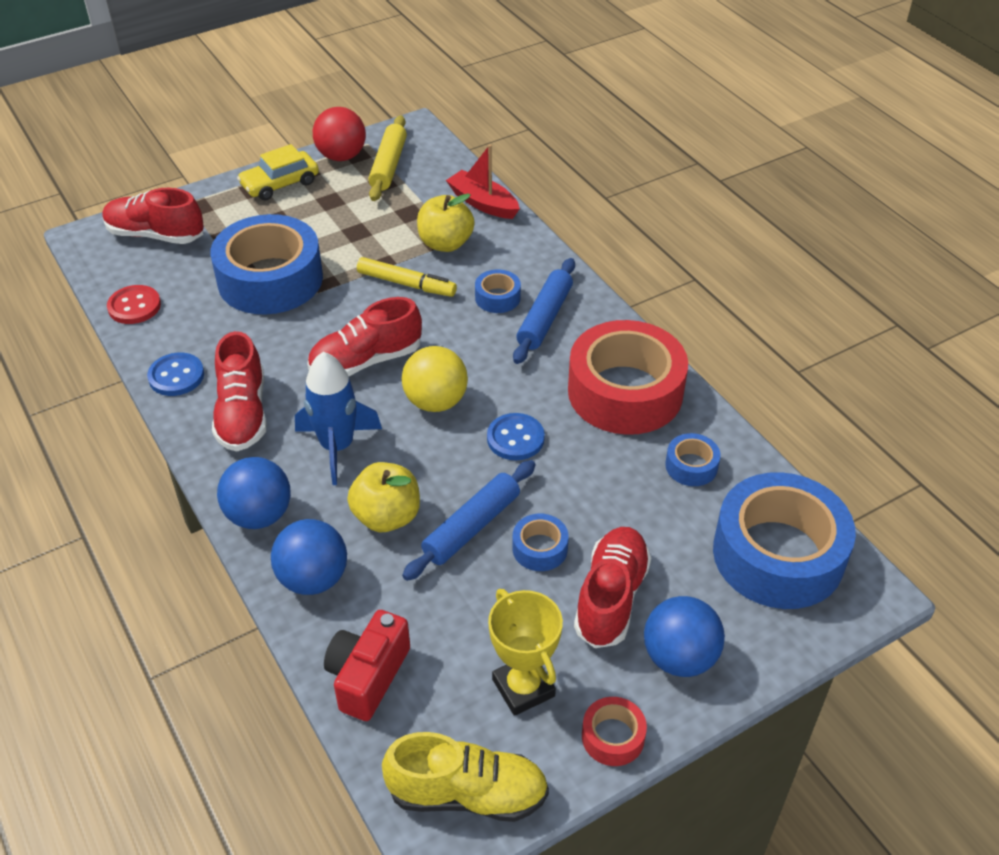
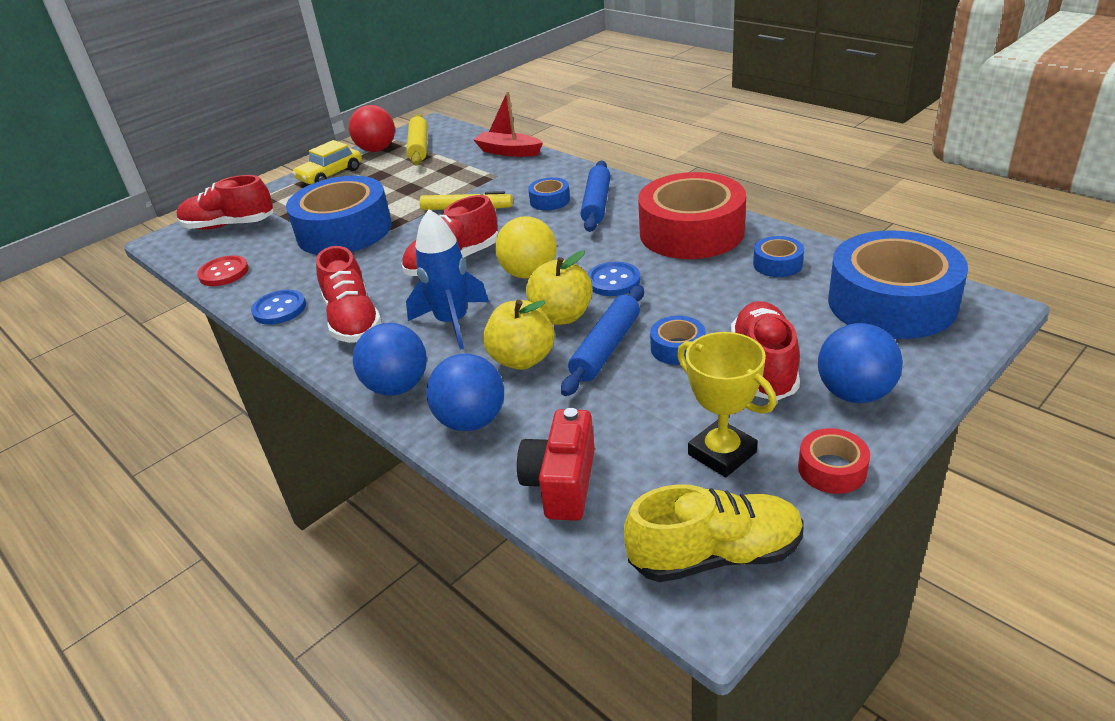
camera: 10 degrees left, 10 degrees down
yellow apple [417,194,475,252] -> yellow apple moved to [526,251,593,325]

